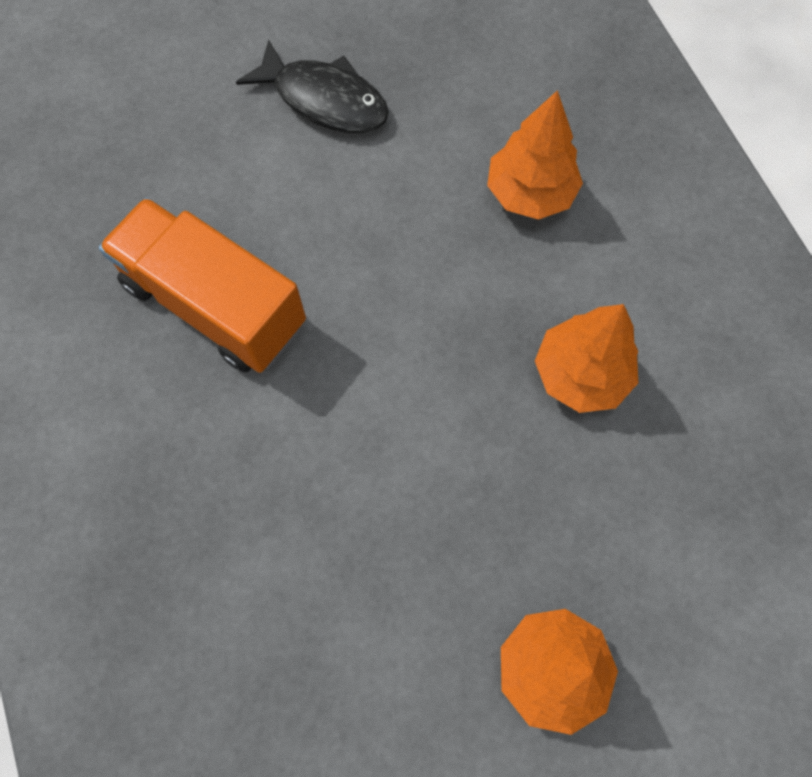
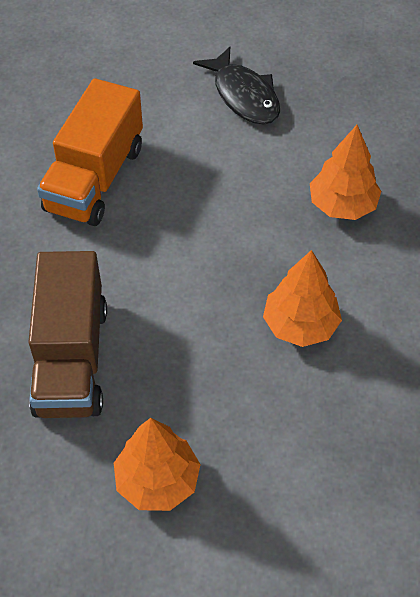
camera: 30 degrees right, 15 degrees down
orange truck [99,198,306,373] -> orange truck turned 135 degrees counterclockwise [37,78,143,226]
none -> brown truck [28,251,107,418]

